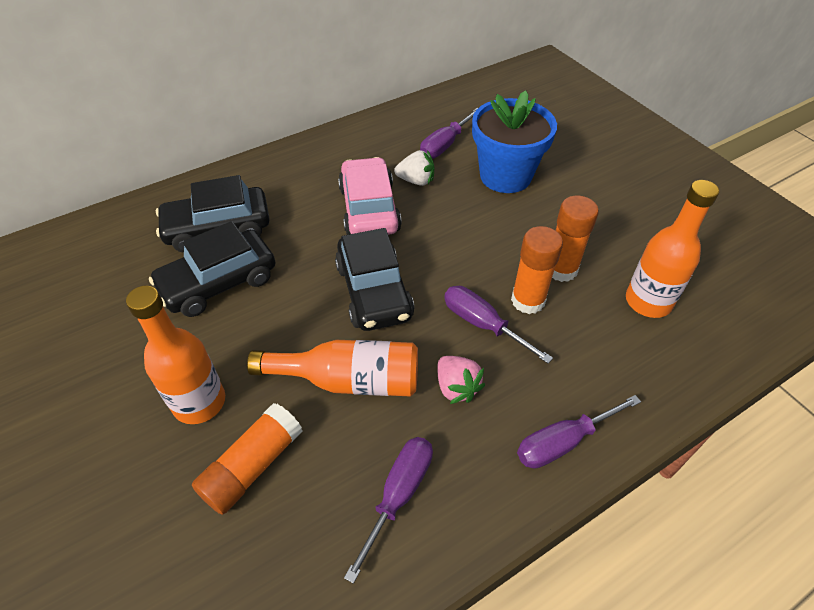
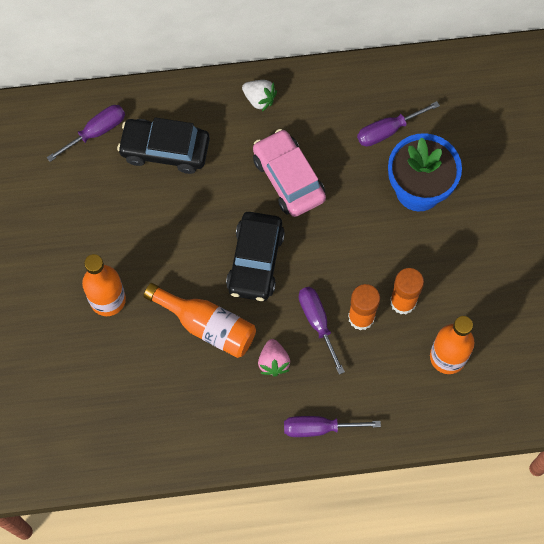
camera: 25 degrees right, 20 degrees up
black car [149,221,275,317] -> none
orange glue stick [192,403,302,515] -> none
pink car [338,157,402,235] -> pink car turned 45 degrees counterclockwise [253,129,326,217]
purple screwdriver [344,437,433,584] -> purple screwdriver moved to [47,105,125,162]
white strawberry [394,150,434,186] -> white strawberry moved to [242,80,277,111]

